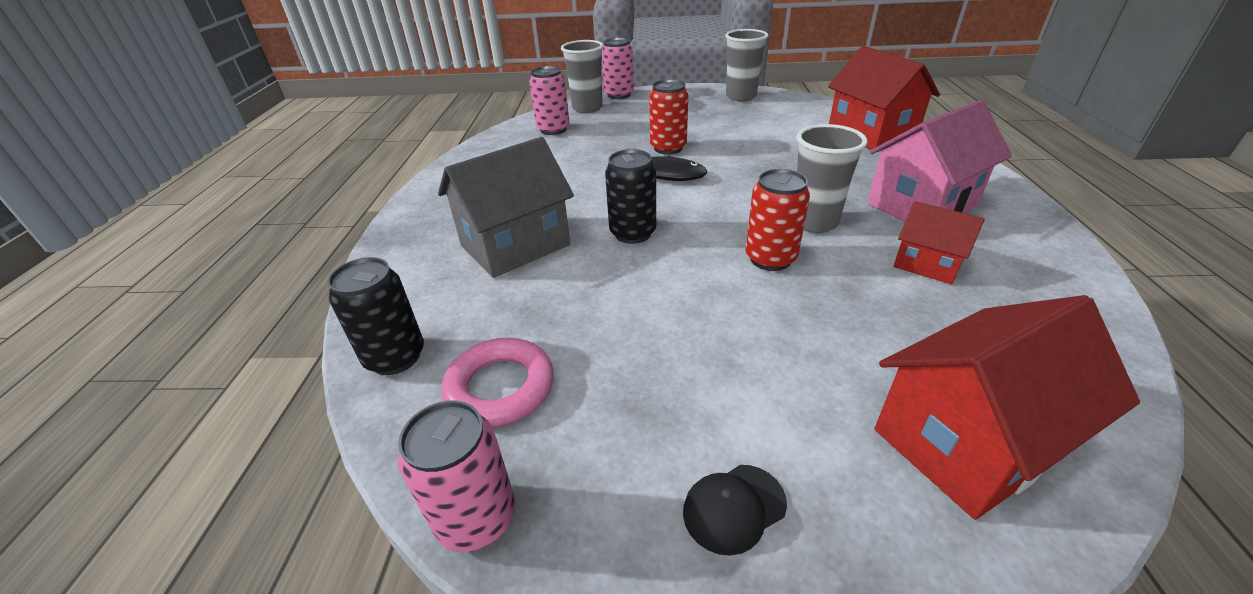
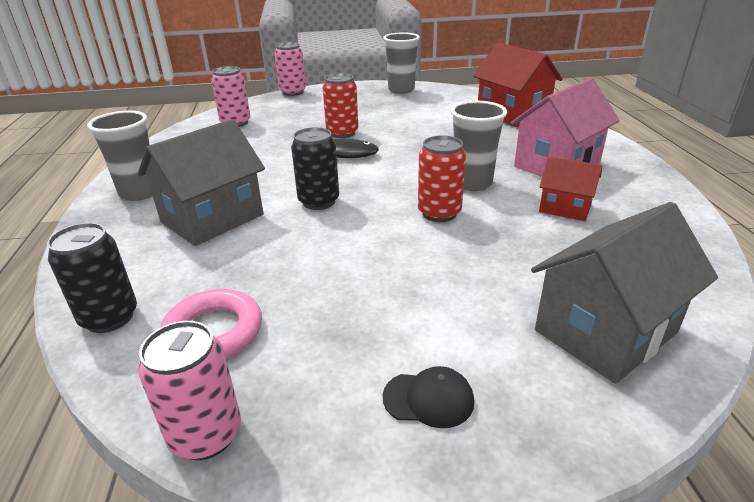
camera: 10 degrees left, 5 degrees down
grey cup [561,40,604,113] -> grey cup moved to [87,110,153,201]
black cap [683,465,787,555] -> black cap turned 135 degrees counterclockwise [383,366,474,428]
red house [874,295,1140,520] -> grey house [531,202,718,384]

